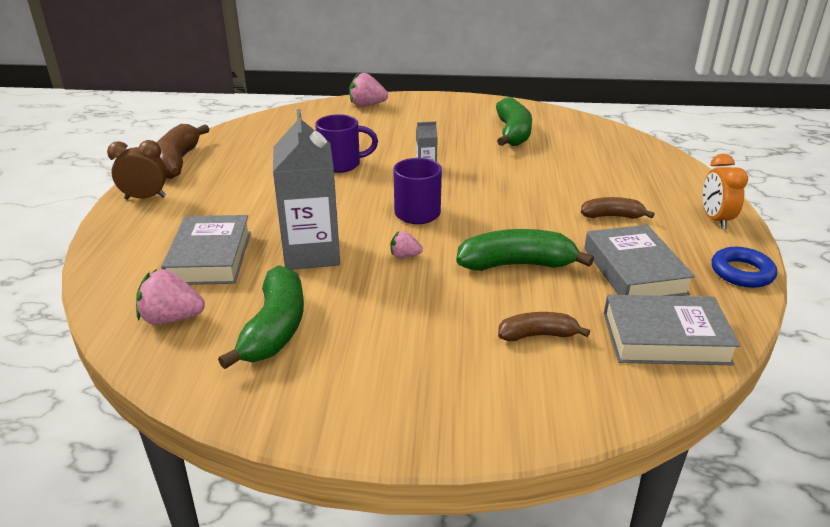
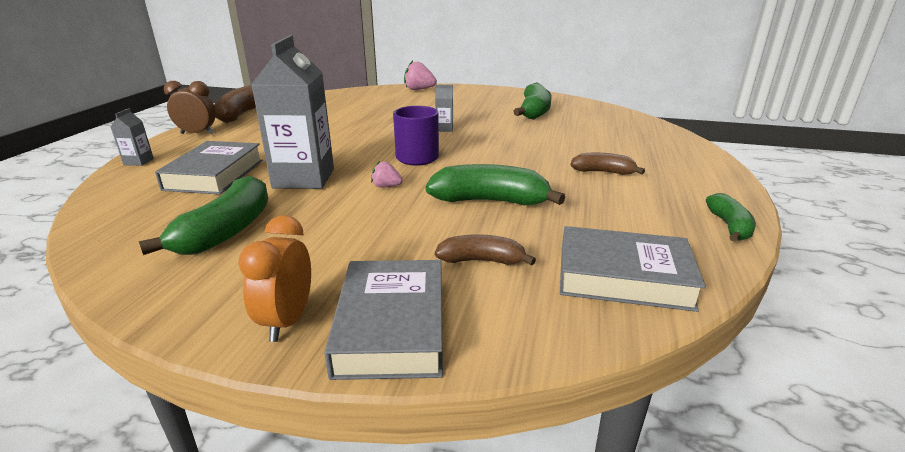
camera: 10 degrees right, 5 degrees down
pink strawberry [136,269,205,325] -> none
purple mug [315,114,378,173] -> none
grey book [584,225,695,296] -> grey book moved to [324,260,443,380]
orange clock [702,154,748,229] -> orange clock moved to [238,215,311,342]
blue ring [712,247,777,288] -> green banana [706,193,756,242]
none -> grey carton [111,108,154,166]

